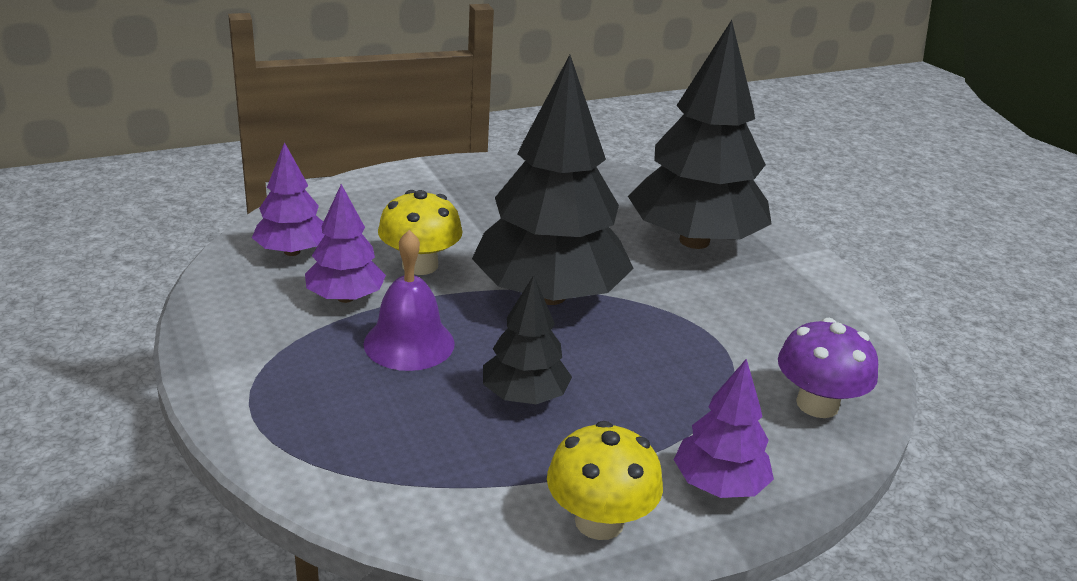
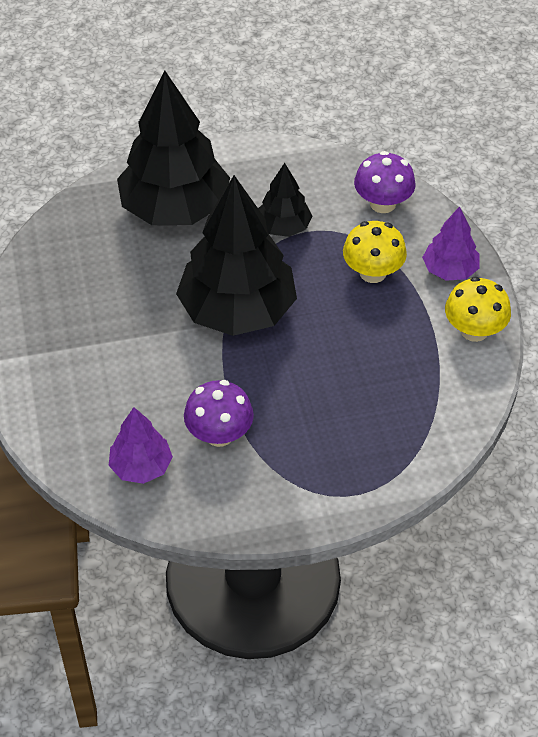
camera: 75 degrees left, 20 degrees up
purple tree [305,184,386,303] -> purple mushroom [184,380,254,447]
purple bell [363,230,455,371] -> none
yellow mushroom [378,190,463,275] -> yellow mushroom moved to [343,221,407,283]
black tree [483,275,572,404] -> black tree moved to [258,163,312,237]

